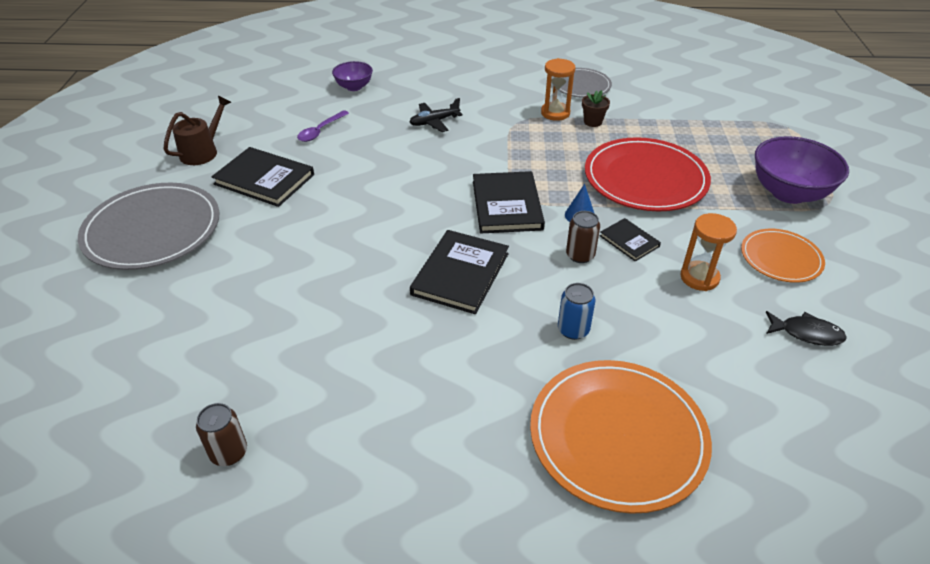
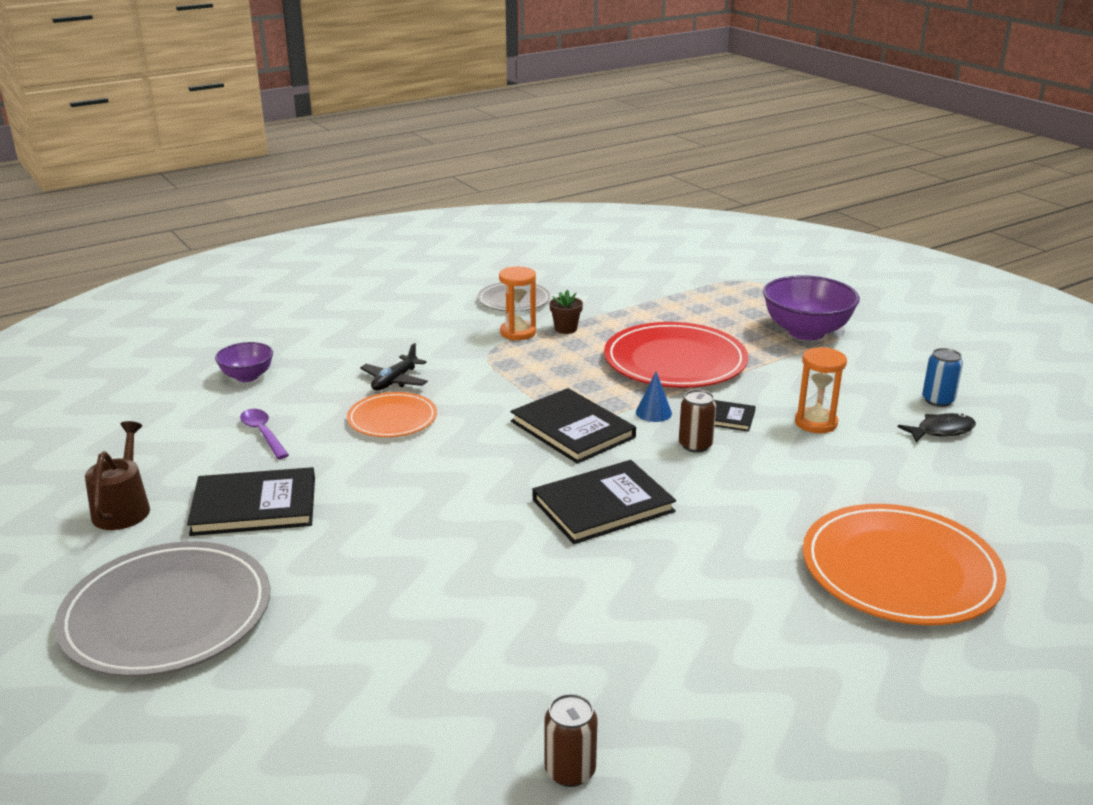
camera: 35 degrees left, 15 degrees down
purple spoon [297,110,349,142] -> purple spoon turned 150 degrees clockwise [240,409,289,459]
black book [410,230,509,314] -> black book turned 75 degrees clockwise [533,460,676,544]
blue can [558,283,595,340] -> blue can moved to [922,348,963,407]
orange plate [741,229,825,283] -> orange plate moved to [347,392,437,437]

